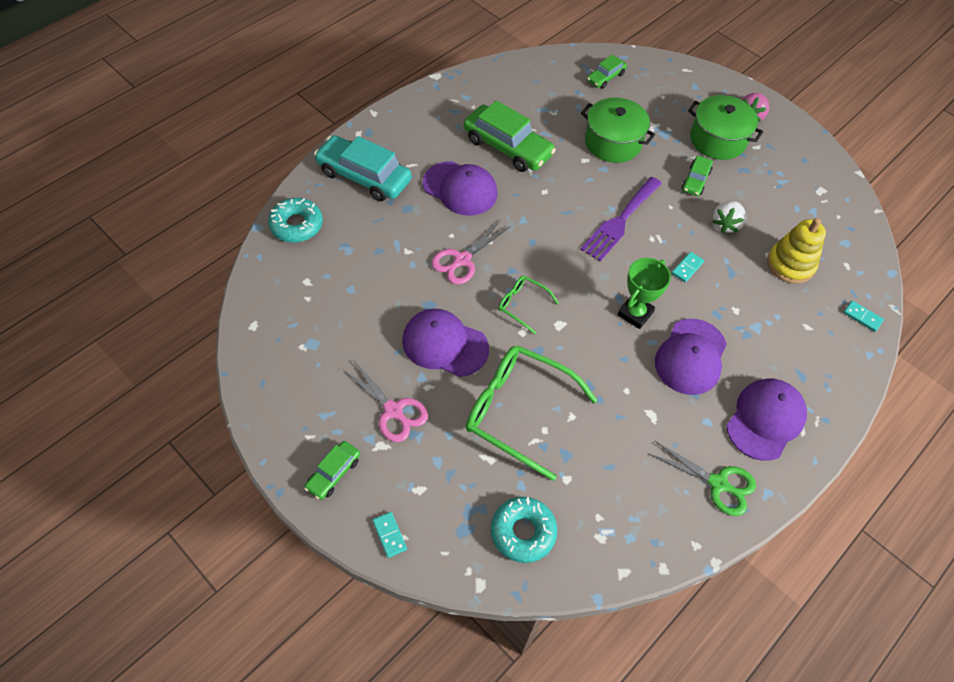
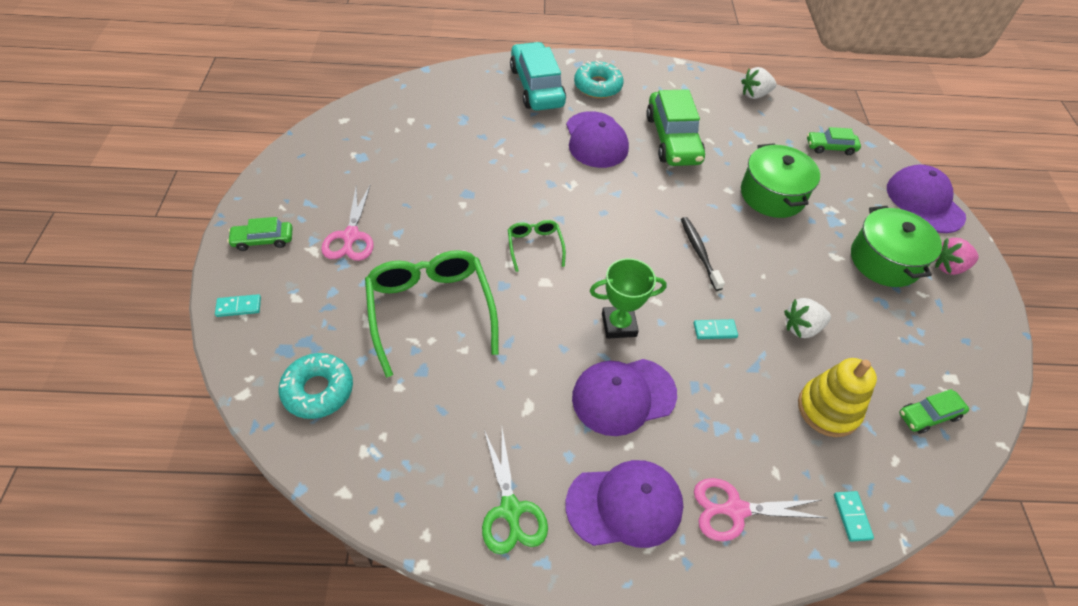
camera: 45 degrees right, 5 degrees down
turquoise donut [268,198,323,243] -> turquoise donut moved to [574,60,624,98]
turquoise domino [373,512,407,558] -> turquoise domino turned 60 degrees clockwise [215,294,261,317]
purple cap [402,309,489,377] -> purple cap moved to [887,164,966,233]
pink scissors [432,221,509,285] -> pink scissors moved to [694,478,827,541]
purple fork [580,177,662,261] -> black toothbrush [681,217,725,291]
green car [682,156,713,196] -> green car moved to [899,389,969,434]
none -> white strawberry [741,67,776,99]

